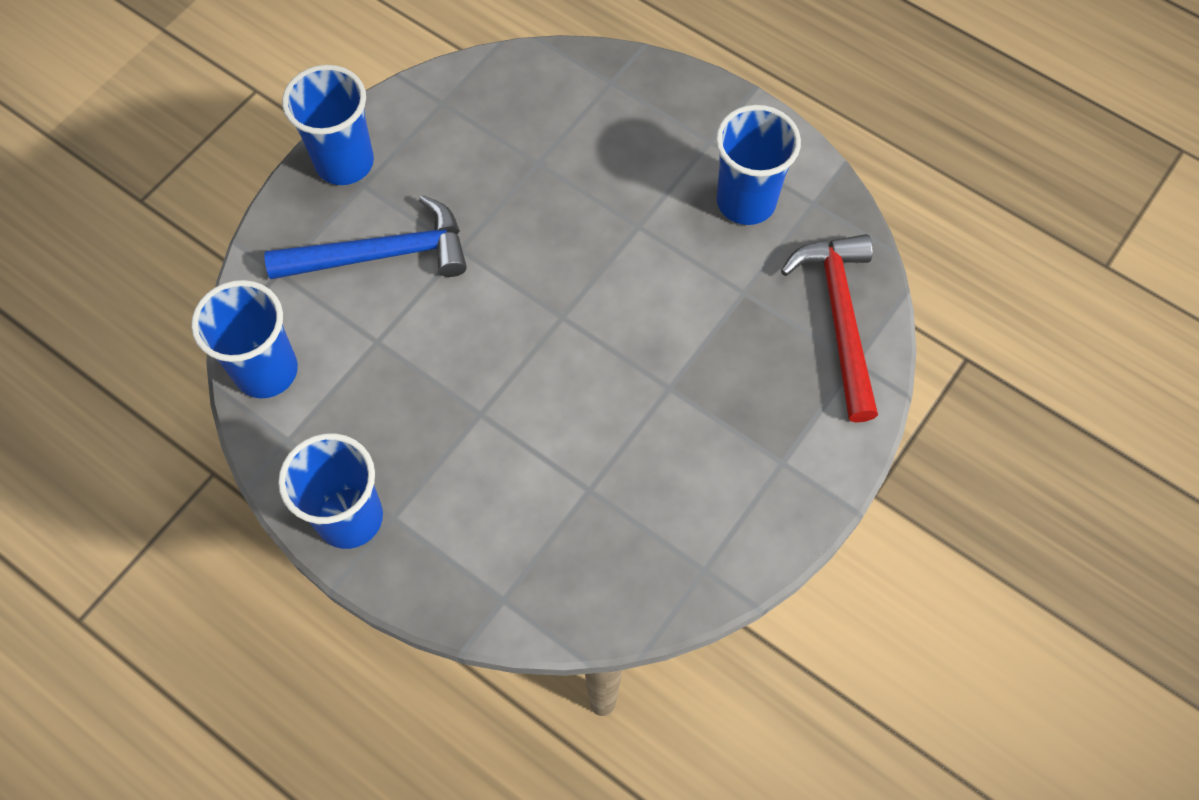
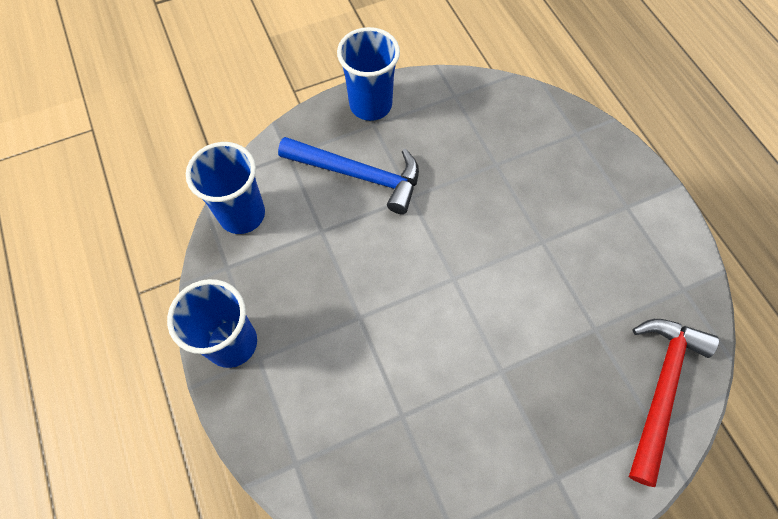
camera: 30 degrees right, 0 degrees up
blue cup [716,105,801,225] -> none

